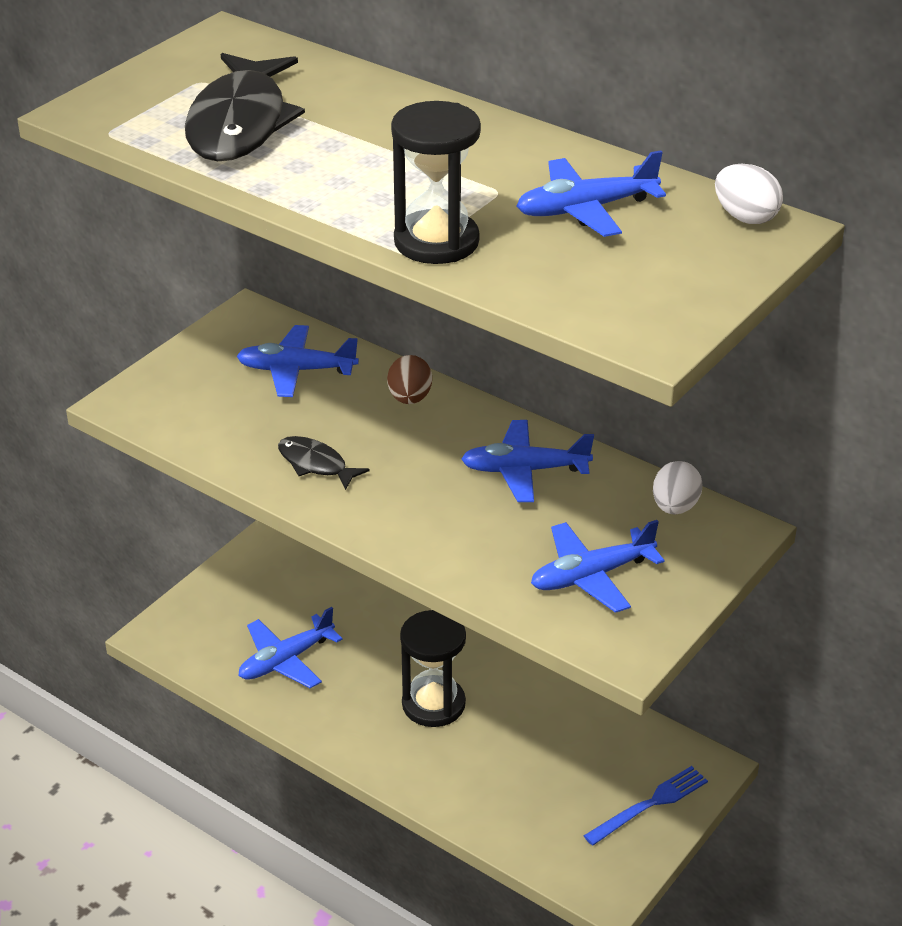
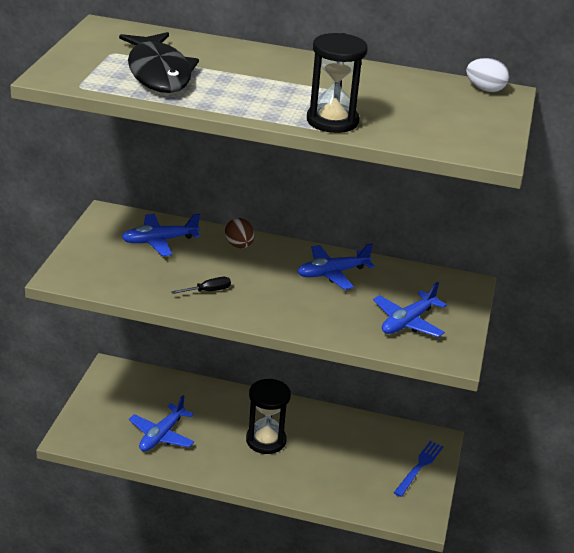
camera: 25 degrees left, 5 degrees down
black fish [278,436,370,490] -> black screwdriver [171,277,231,294]
blue plane [517,150,666,237] -> none
white egg [653,461,703,514] -> none

